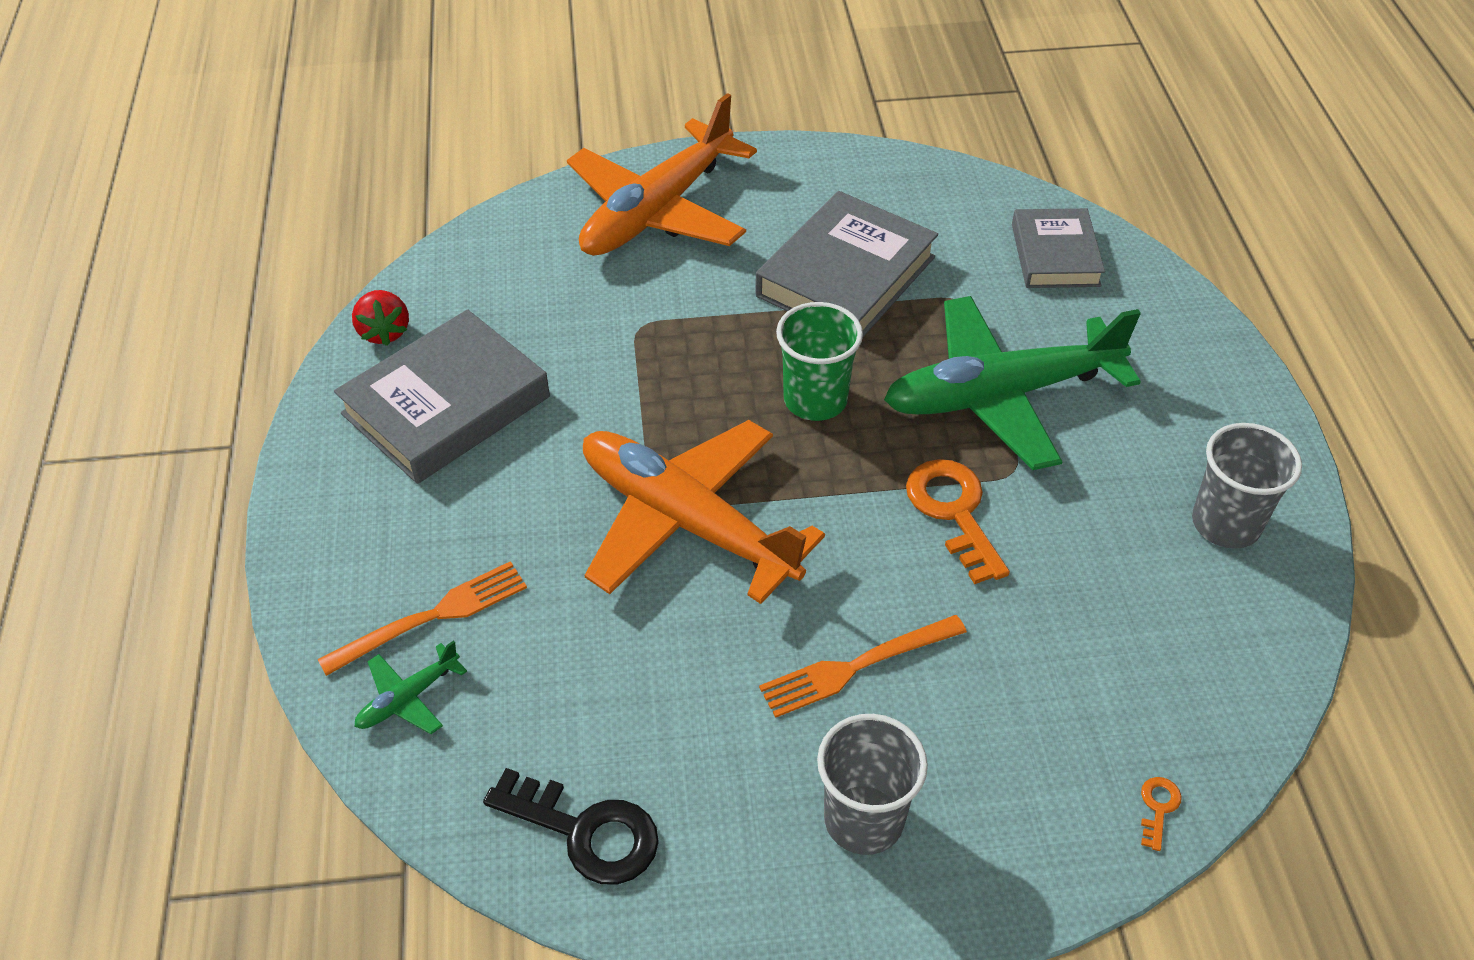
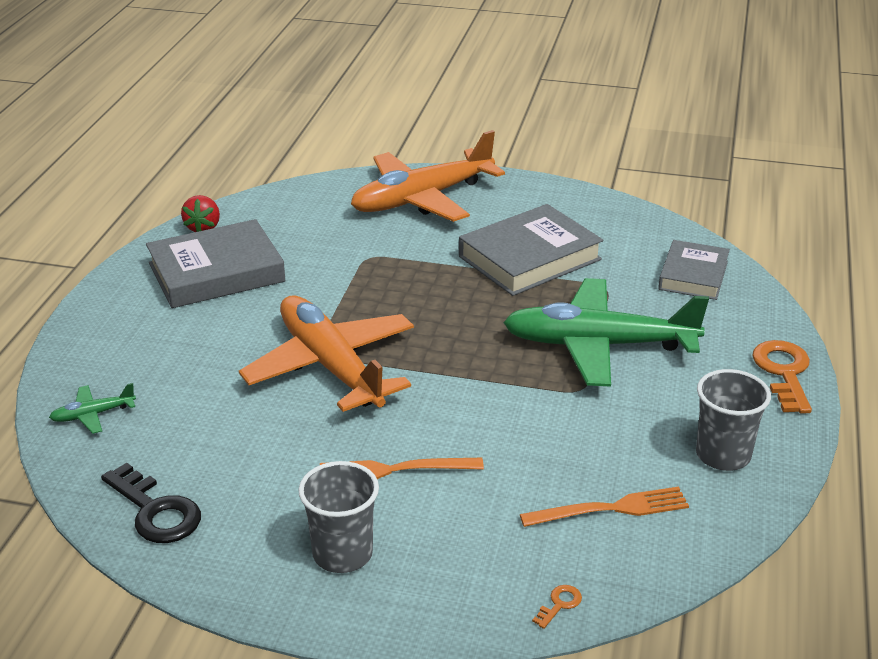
camera: 20 degrees right, 15 degrees down
orange fork [317,561,527,676] -> orange fork moved to [520,487,689,527]
green cup [776,302,863,421] -> none
orange key [906,459,1010,584] -> orange key moved to [752,340,812,414]

